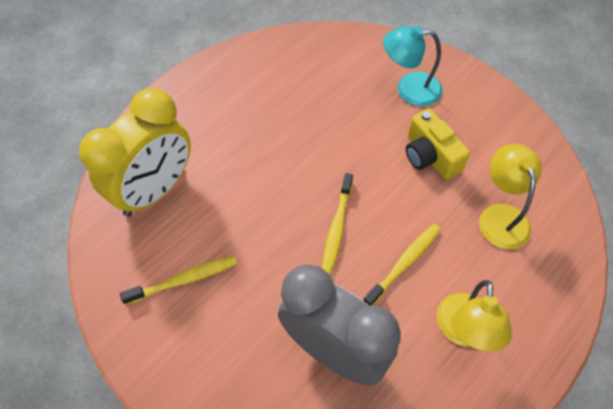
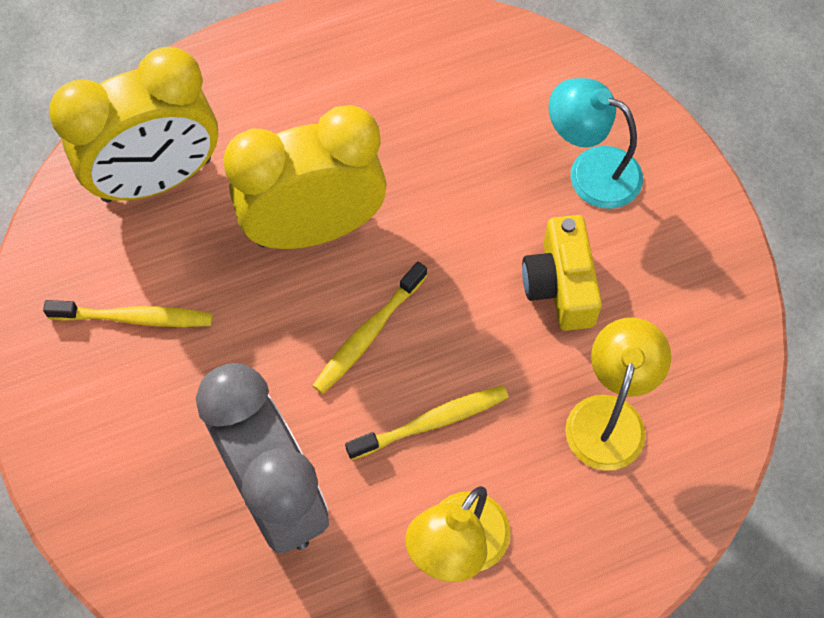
camera: 25 degrees right, 5 degrees up
none -> yellow clock [223,105,387,249]

